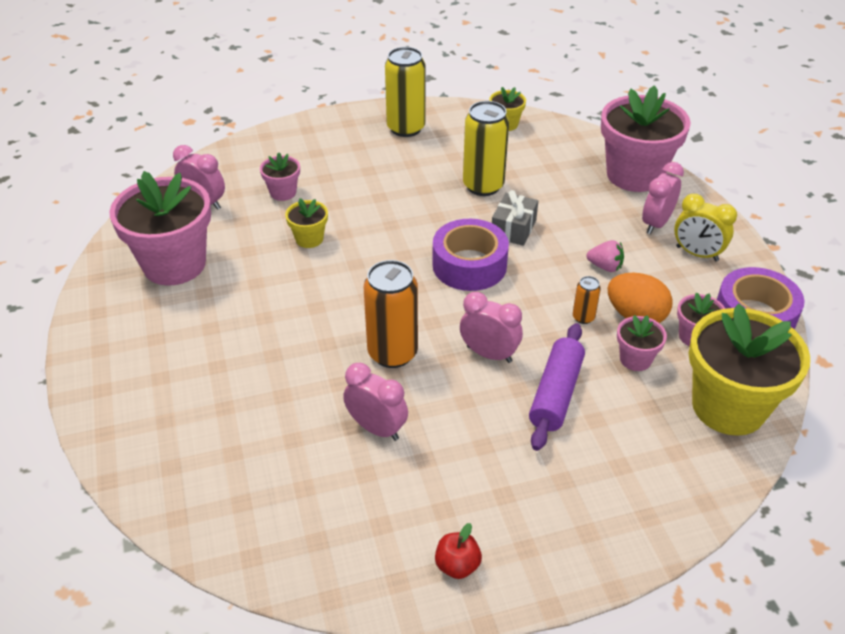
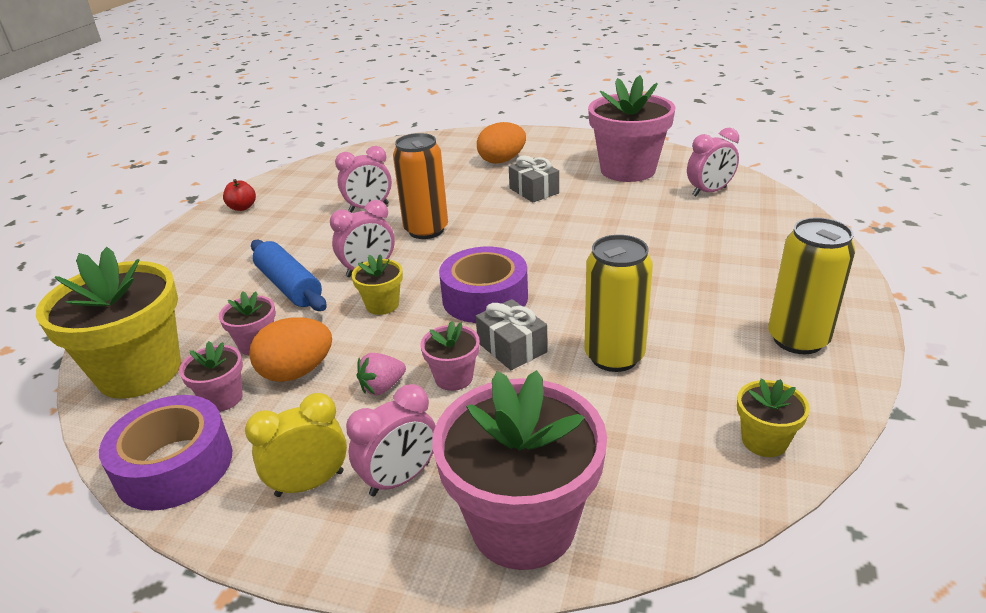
camera: 125 degrees right, 10 degrees down
pink flower pot [260,153,300,201] -> pink flower pot moved to [421,321,480,391]
yellow flower pot [285,198,328,248] -> yellow flower pot moved to [351,254,403,315]
purple rolling pin [529,323,585,451] -> blue rolling pin [251,240,326,311]
orange can [573,276,601,324] -> none
pink clock [642,162,684,234] -> pink clock turned 75 degrees clockwise [346,384,436,496]
none -> orange egg [477,122,526,164]
none -> grey gift [509,155,559,202]

